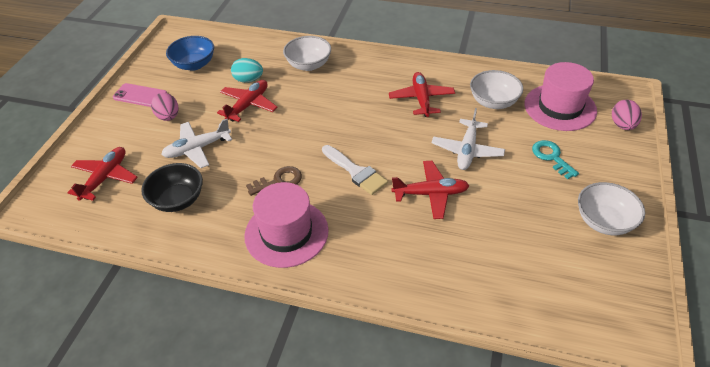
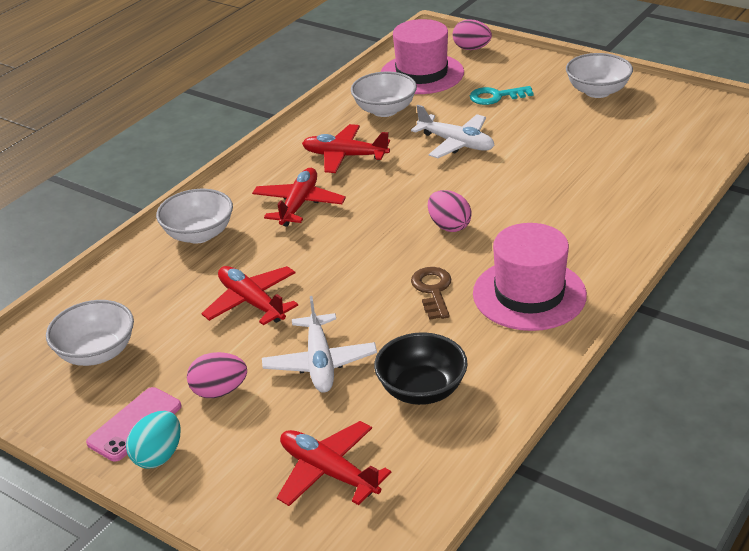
camera: 70 degrees left, 10 degrees down
blue bowl [166,36,214,71] -> white bowl [46,300,134,366]
turquoise egg [231,58,263,83] -> turquoise egg moved to [126,411,181,469]
white brush [322,145,388,195] -> pink egg [428,190,472,232]
red plane [391,161,469,219] -> red plane moved to [252,168,346,227]

